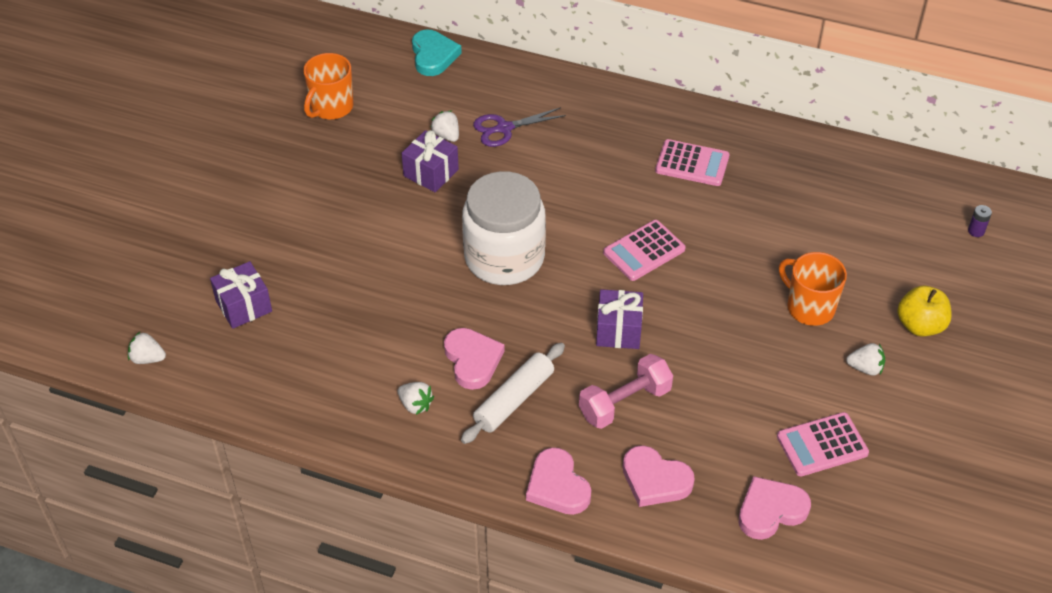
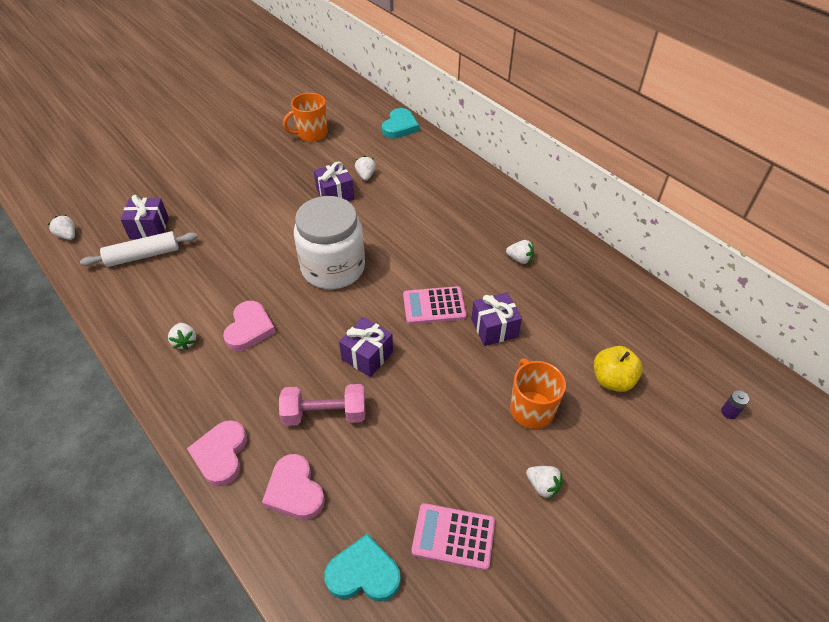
camera: 30 degrees right, 0 degrees up
white rolling pin [461,343,565,444] -> white rolling pin moved to [80,231,198,267]
purple scissors [473,107,566,147] -> none
pink calculator [655,139,730,186] -> white strawberry [506,240,534,264]
pink heart [739,476,811,540] -> turquoise heart [324,534,401,602]
yellow apple [897,286,952,337] -> yellow apple moved to [594,346,643,392]
none -> purple gift [471,292,522,346]

